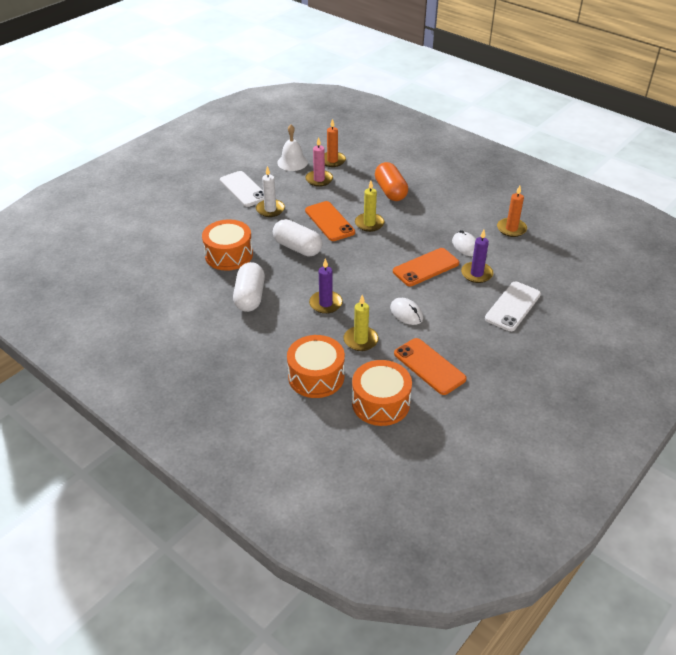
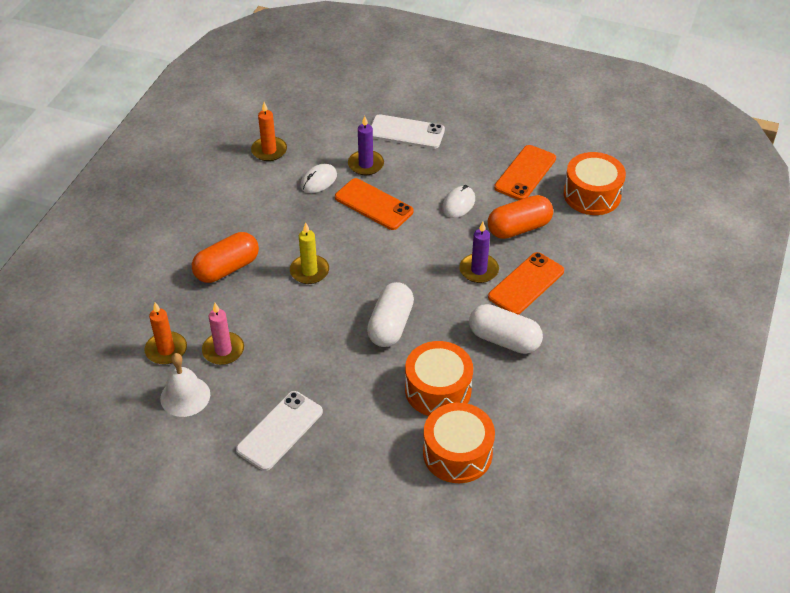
camera: 110 degrees left, 5 degrees up
white capsule [233,262,265,312] -> white capsule turned 45 degrees clockwise [469,304,543,354]
white candle [256,166,285,217] -> none
orange drum [287,335,345,398] -> orange drum moved to [423,403,495,483]
orange phone [305,201,355,241] -> orange phone moved to [488,252,564,315]
yellow candle [344,295,379,351] -> orange capsule [488,195,553,239]

